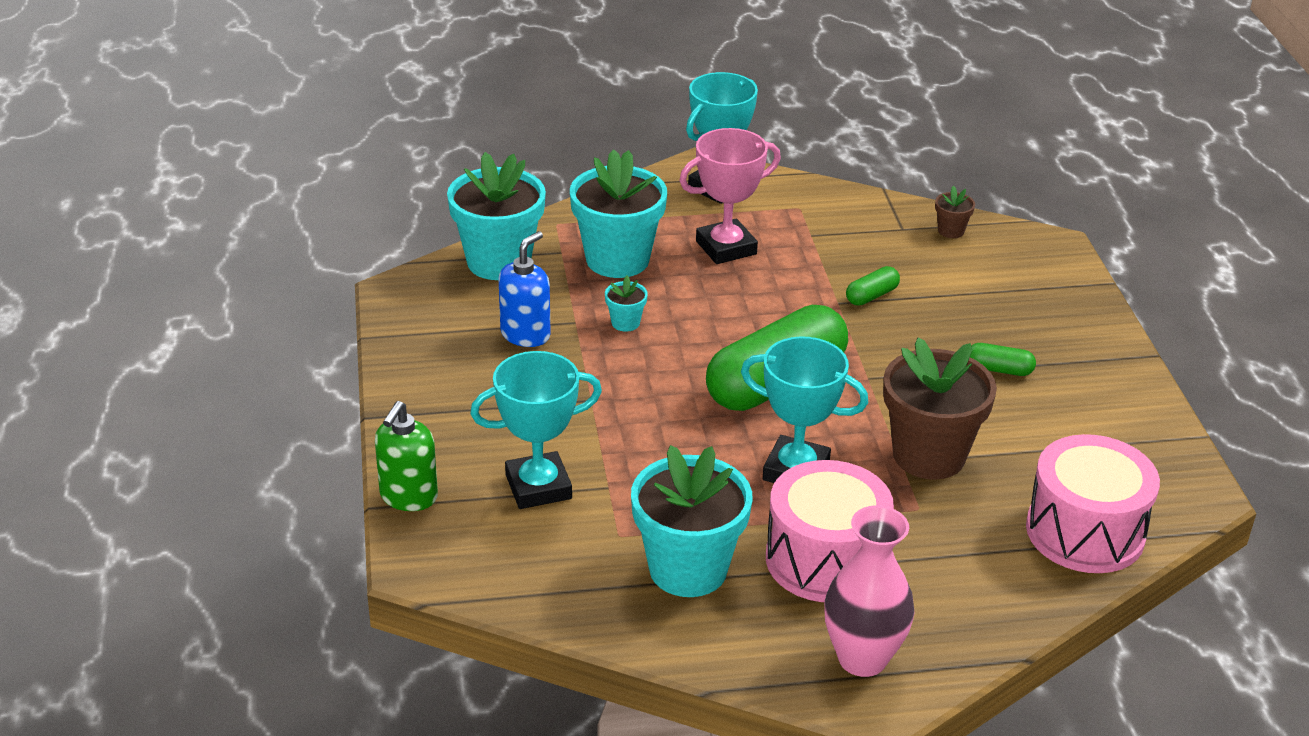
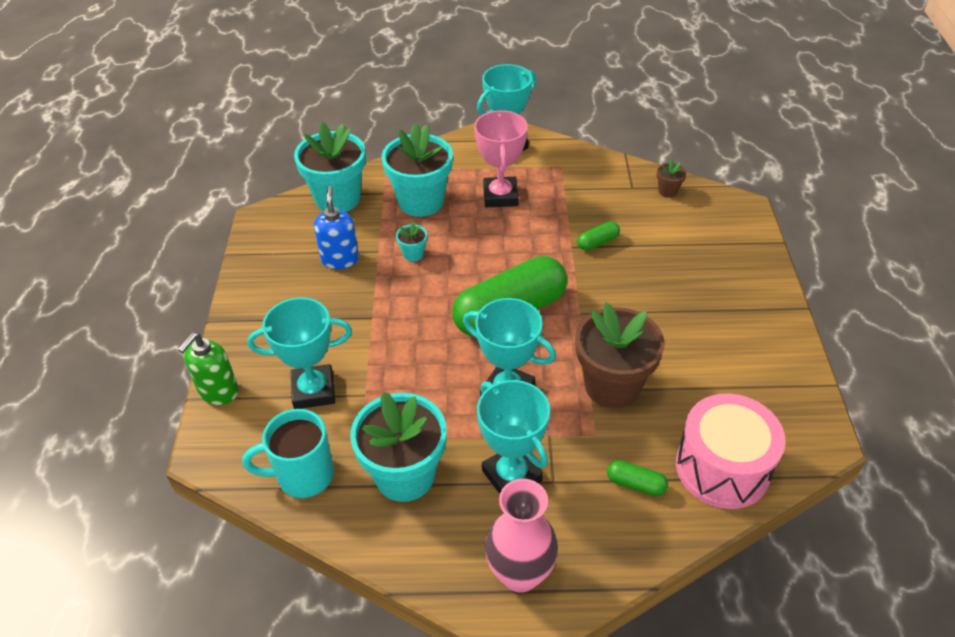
camera: 10 degrees right, 10 degrees up
blue soap dispenser [498,231,551,347] -> blue soap dispenser turned 45 degrees counterclockwise [314,186,359,269]
pink trophy [679,128,781,264] -> pink trophy turned 75 degrees counterclockwise [474,110,528,207]
pink drum [766,460,894,602] -> turquoise trophy [477,380,550,494]
green capsule [970,343,1036,376] -> green capsule moved to [607,460,668,496]
none -> turquoise mug [242,409,334,498]

